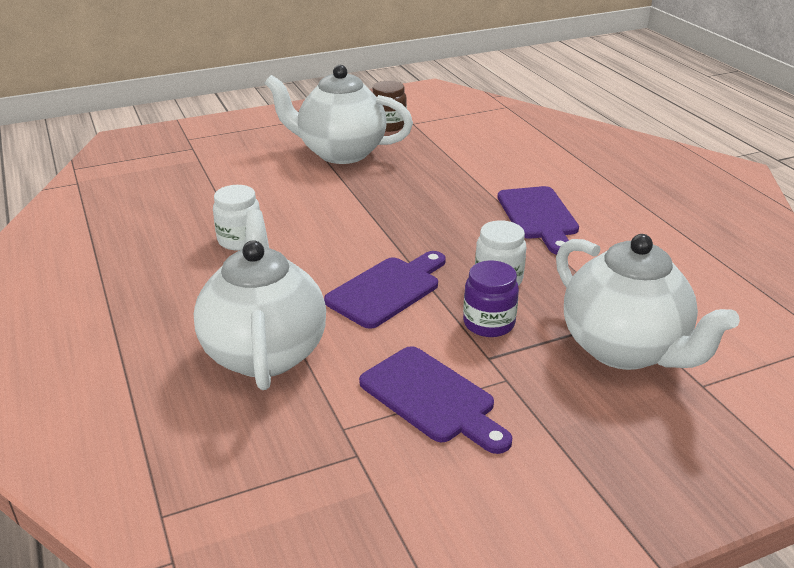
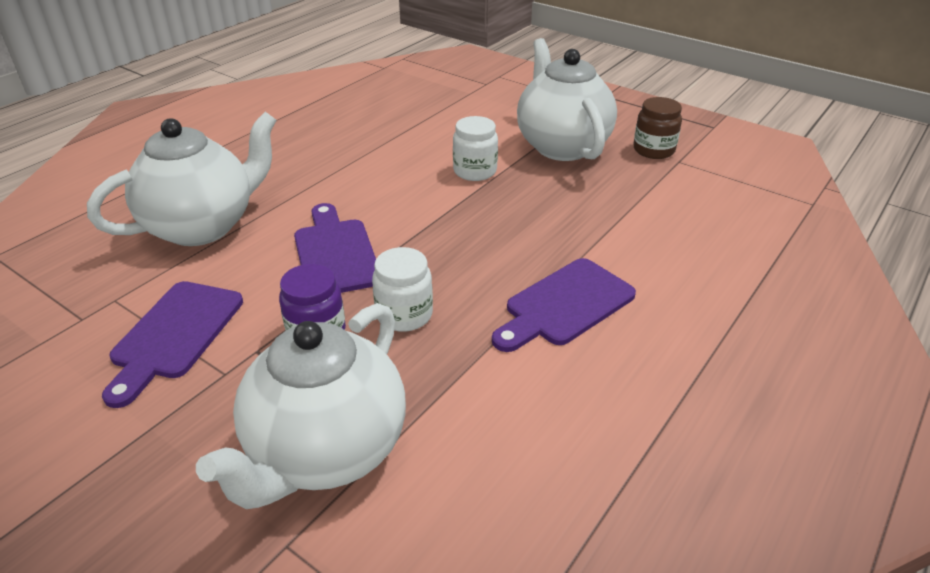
camera: 60 degrees right, 5 degrees up
white jar [213,185,260,250] -> white jar moved to [453,116,498,181]
purple cutting board [324,251,446,329] -> purple cutting board turned 120 degrees counterclockwise [294,203,376,293]

